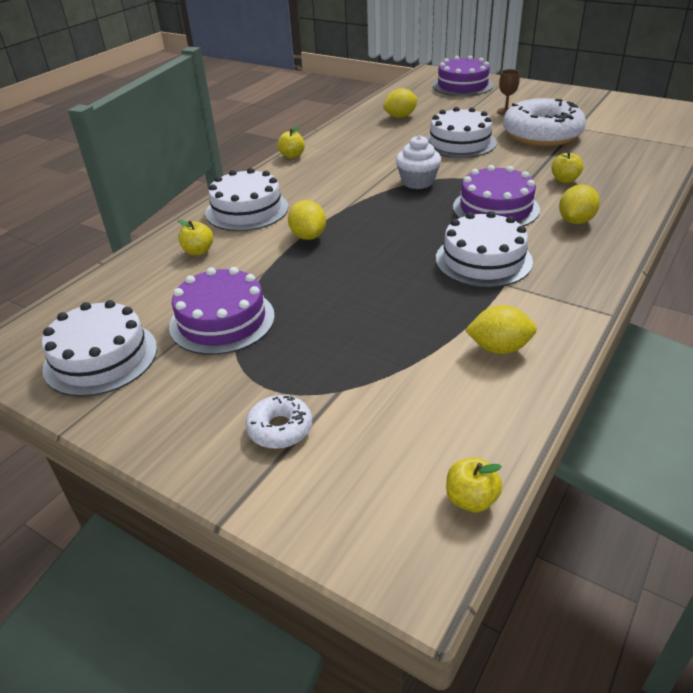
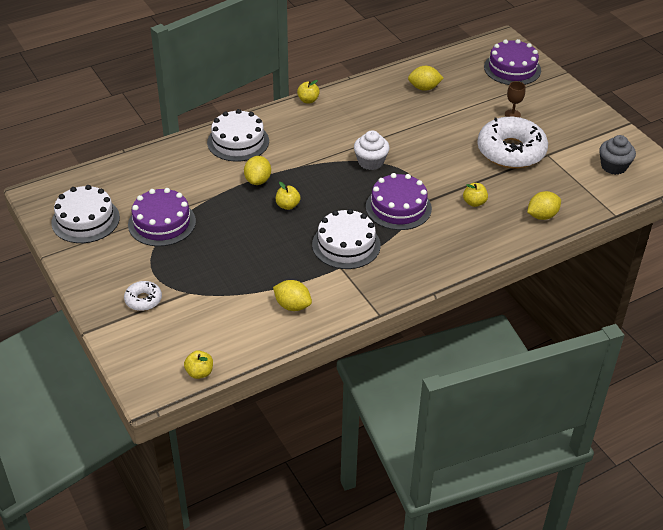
camera: 25 degrees right, 5 degrees up
yellow apple [178,219,213,255] -> yellow apple moved to [276,182,300,210]
white cake [426,107,497,158] -> none
yellow lemon [559,184,600,224] -> yellow lemon moved to [527,191,561,220]
none -> grey cupcake [599,135,636,175]

